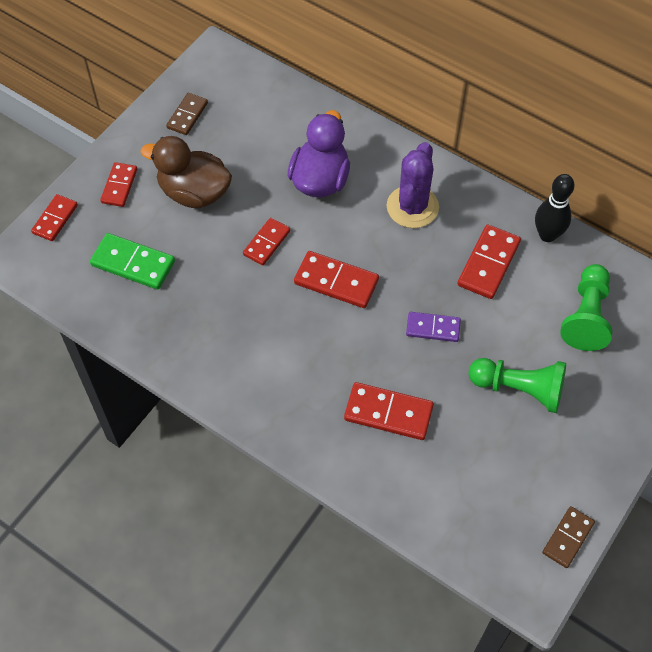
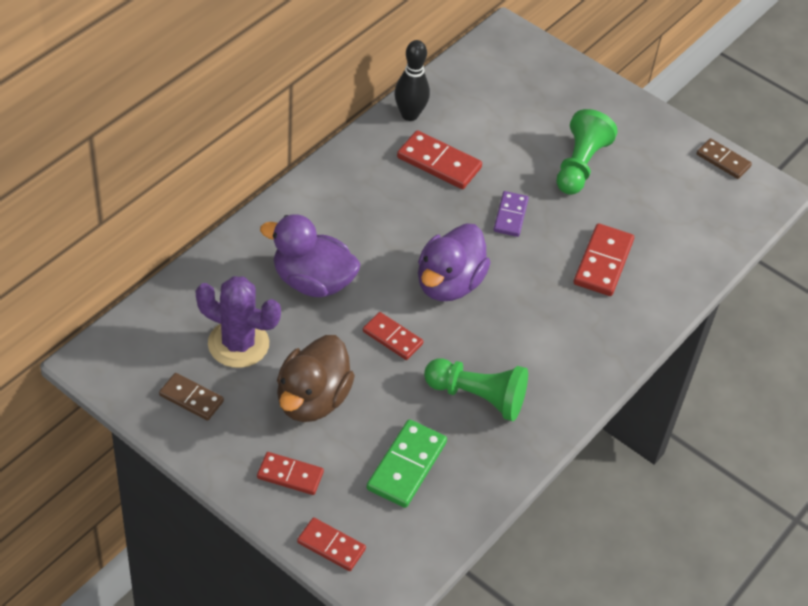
camera: 90 degrees left, 10 degrees down
red domino [294,251,379,308] -> purple duck [418,224,490,301]
purple cactus [387,142,439,228] -> purple cactus moved to [196,276,281,368]
green pawn [560,264,612,351] -> green pawn moved to [424,358,528,421]

